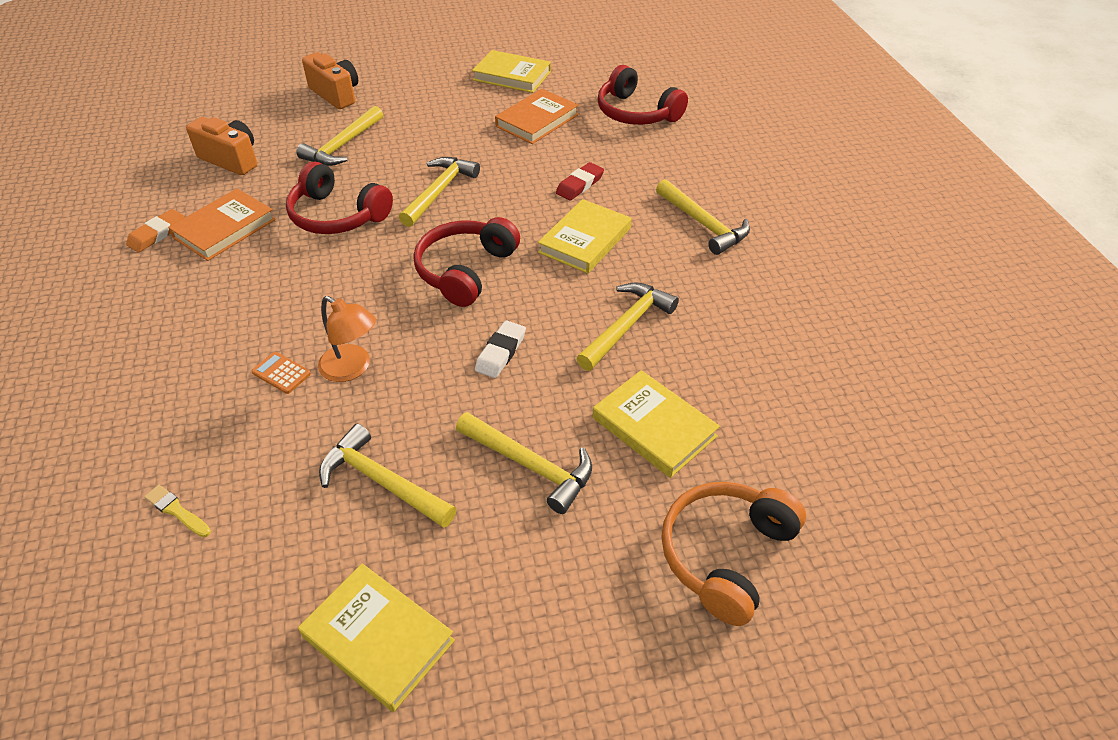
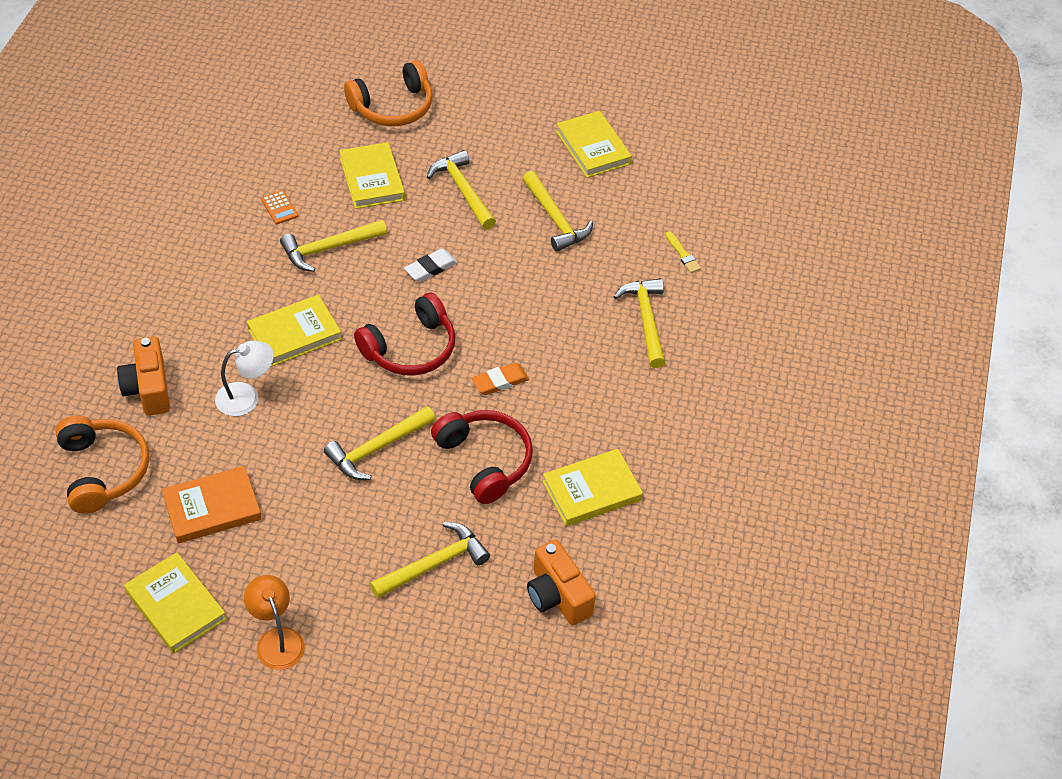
camera: 155 degrees left, 5 degrees up
orange eraser [126,209,185,252] -> orange eraser moved to [472,363,529,395]
orange book [168,189,276,261] -> yellow book [542,449,643,526]
orange calculator [251,352,311,394] -> orange calculator moved to [261,190,298,224]
orange camera [302,52,358,109] -> orange camera moved to [117,337,170,416]
orange lamp [318,296,376,382] -> orange lamp moved to [244,575,305,670]
red eraser [556,162,604,200] -> white lamp [215,341,274,416]
red headphones [598,65,688,125] -> orange headphones [55,416,149,514]
yellow hammer [656,179,750,255] -> yellow hammer moved to [614,278,666,368]

